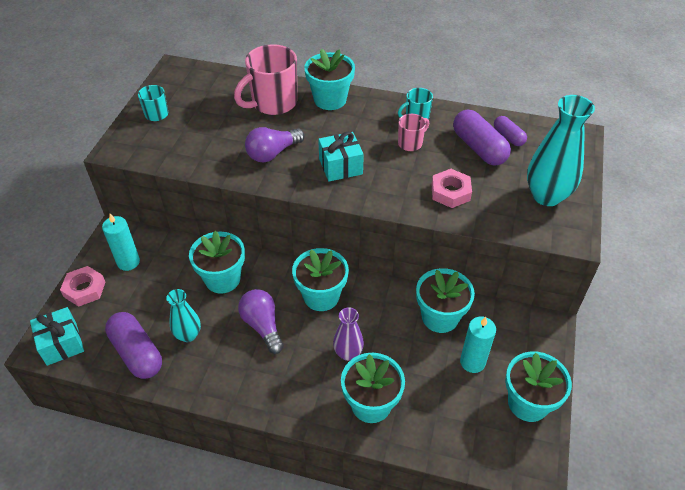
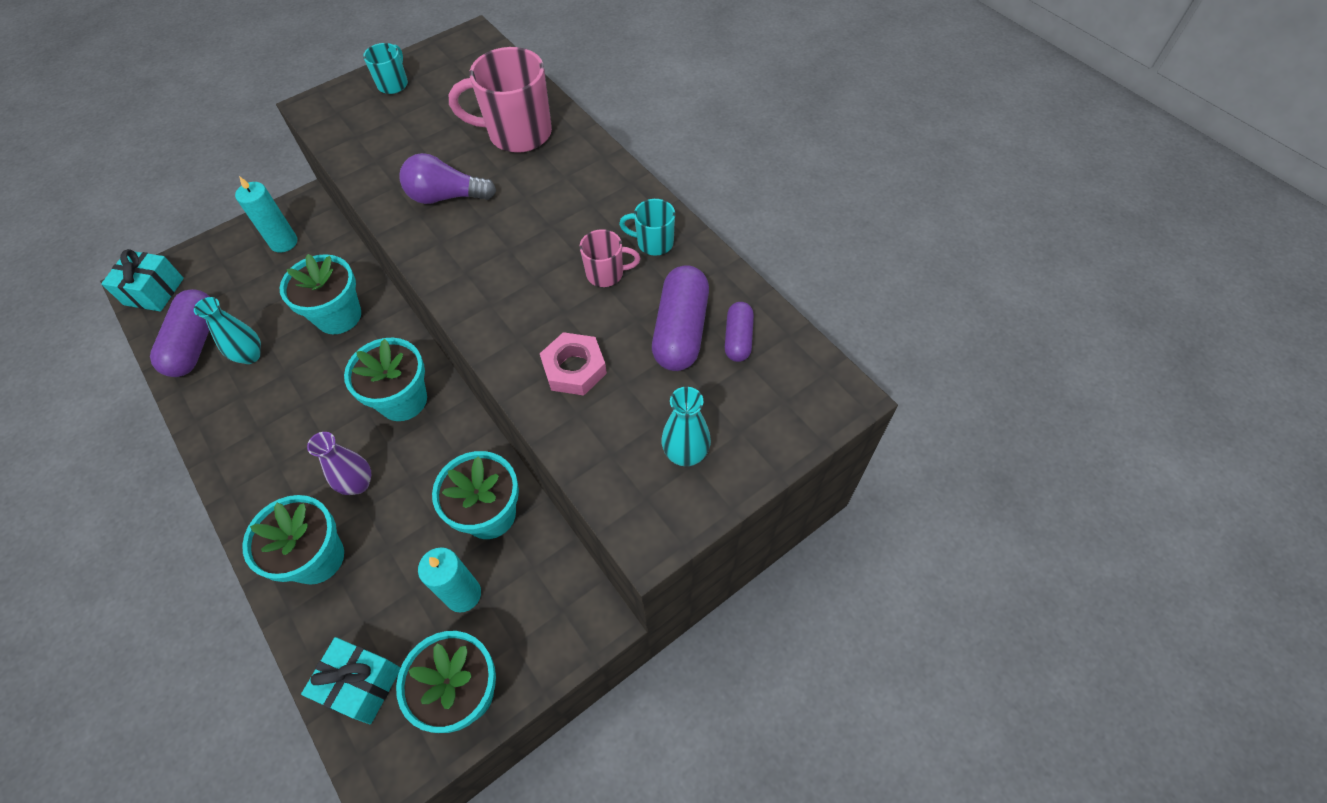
camera: 40 degrees right, 10 degrees up
pink nut [60,266,106,307] -> none
purple light bulb [238,289,284,354] -> none
turquoise flower pot [304,49,355,110] -> none
turquoise gift [318,132,364,181] -> turquoise gift moved to [301,637,401,724]
turquoise vase [527,95,595,206] -> turquoise vase [662,387,711,466], size x0.57

